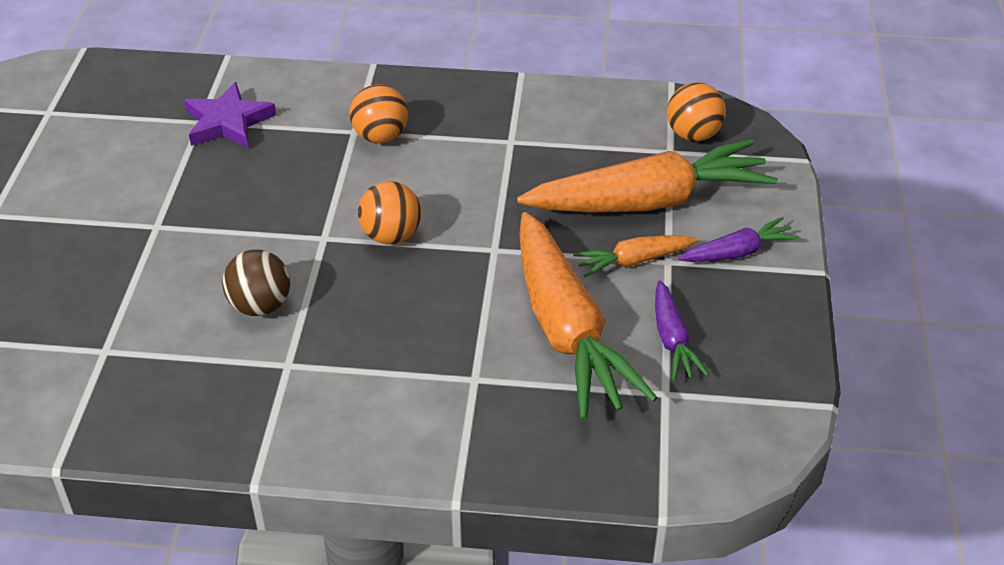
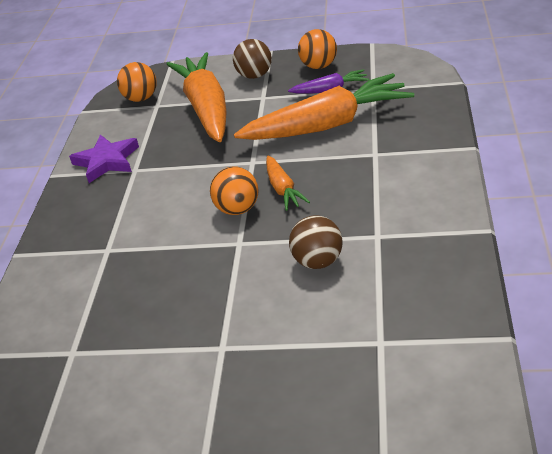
camera: 85 degrees left, 5 degrees down
purple star [184,82,276,148] -> purple star moved to [69,135,139,183]
orange ball [349,84,408,143] -> orange ball moved to [298,29,337,69]
orange carrot [573,235,698,277] -> orange carrot moved to [266,156,310,211]
purple carrot [678,217,799,262] -> brown ball [233,39,272,79]

